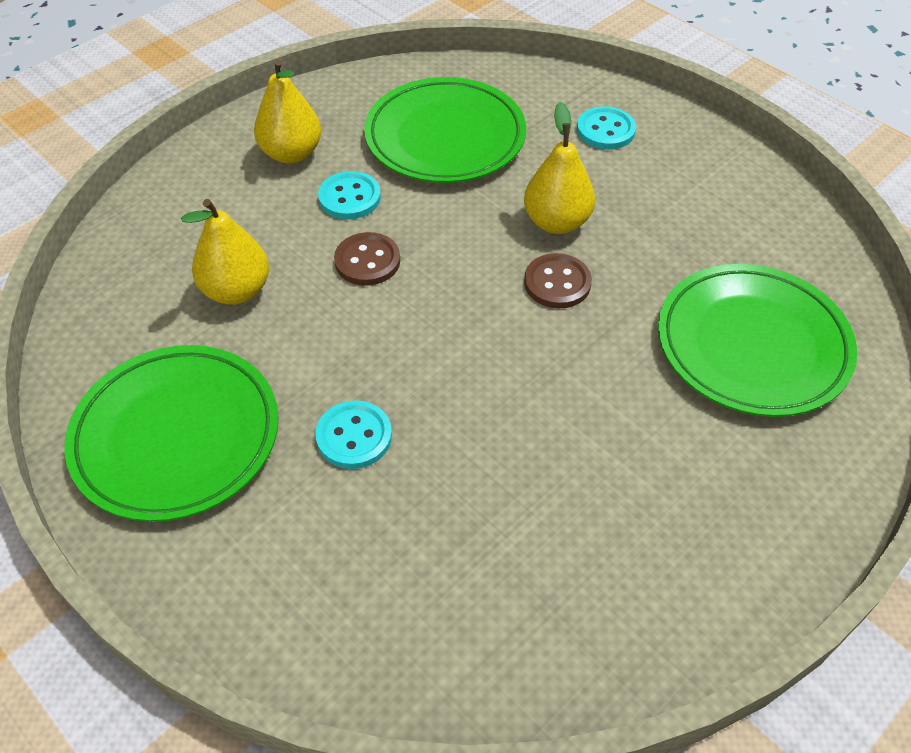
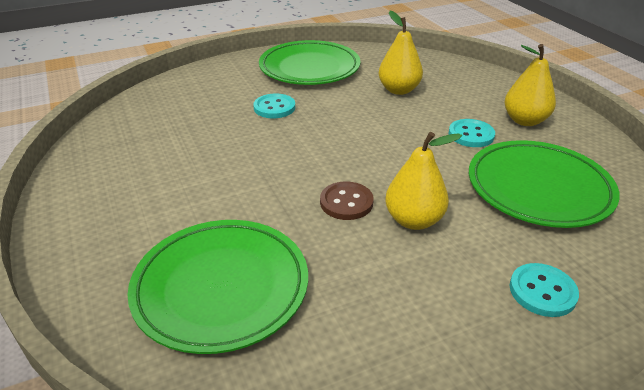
camera: 110 degrees right, 15 degrees down
brown button [334,232,400,286] -> none

